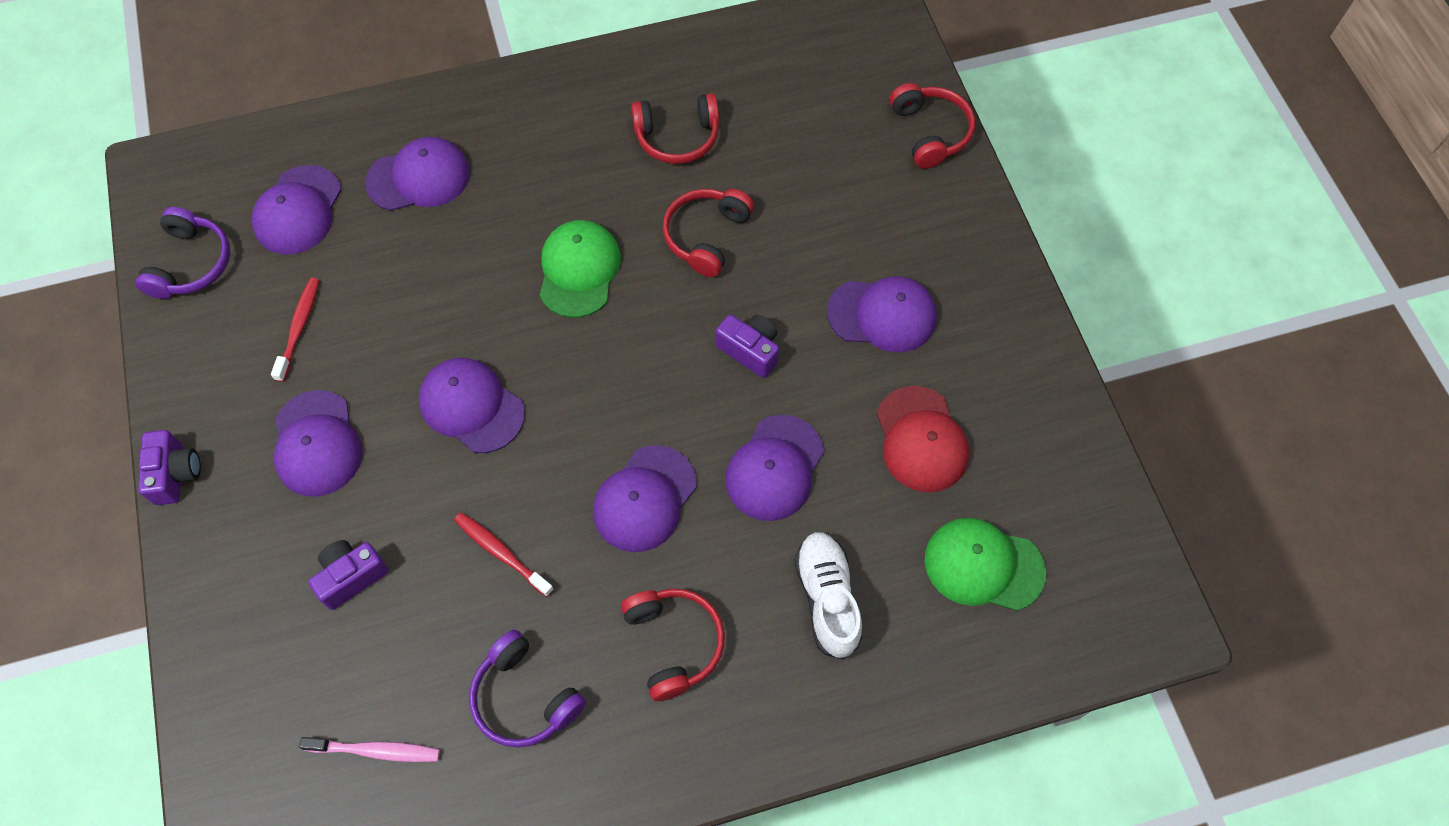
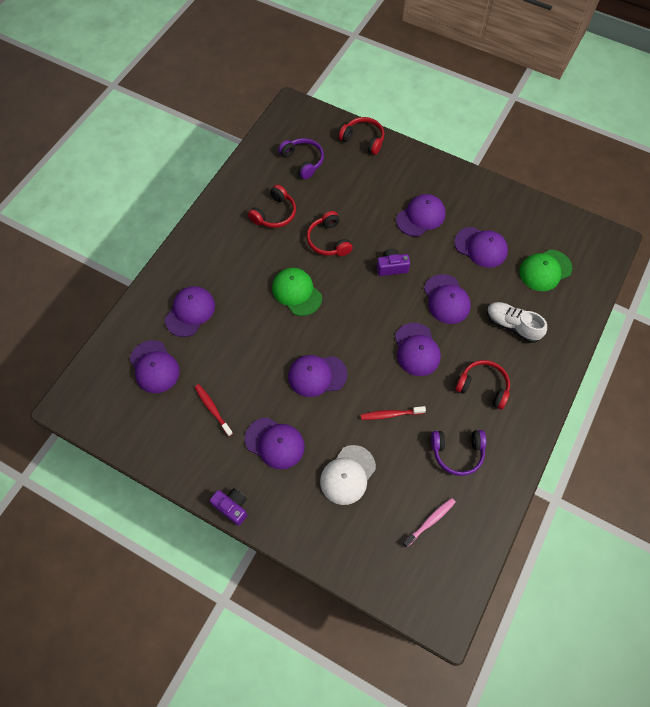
camera: 45 degrees left, 0 degrees up
purple headphones [135,207,230,299] -> purple headphones moved to [278,138,324,179]
purple camera [308,540,389,610] -> white cap [320,445,376,505]
red cap [877,386,969,492] -> purple cap [454,227,508,268]

